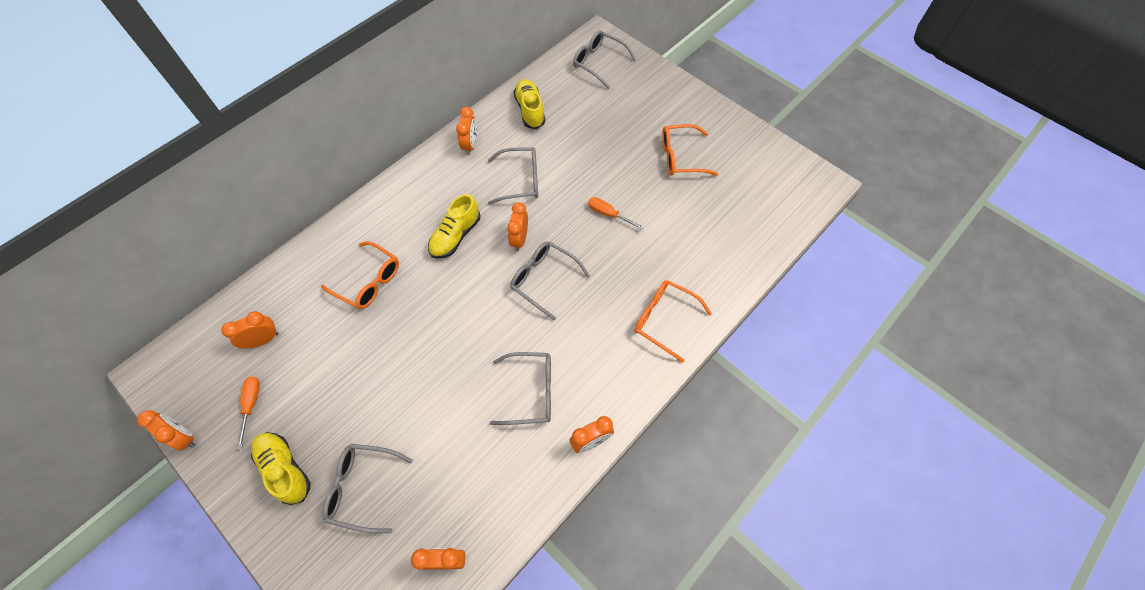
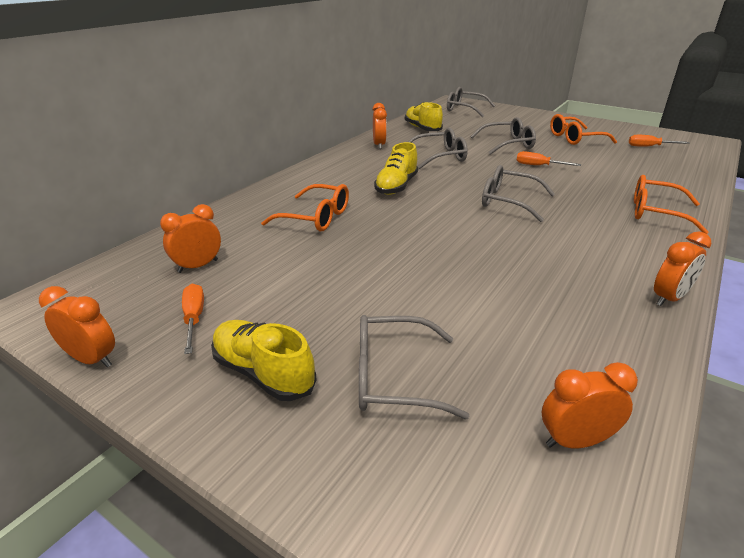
camera: 10 degrees left, 30 degrees down
grey glasses [490,352,551,425] -> grey glasses moved to [470,117,536,154]
orange clock [507,202,528,251] -> none
none -> orange screwdriver [629,135,690,147]

